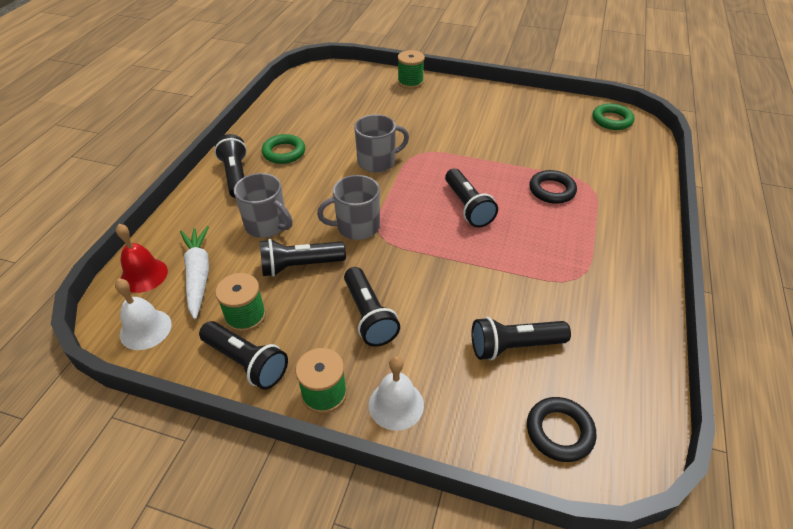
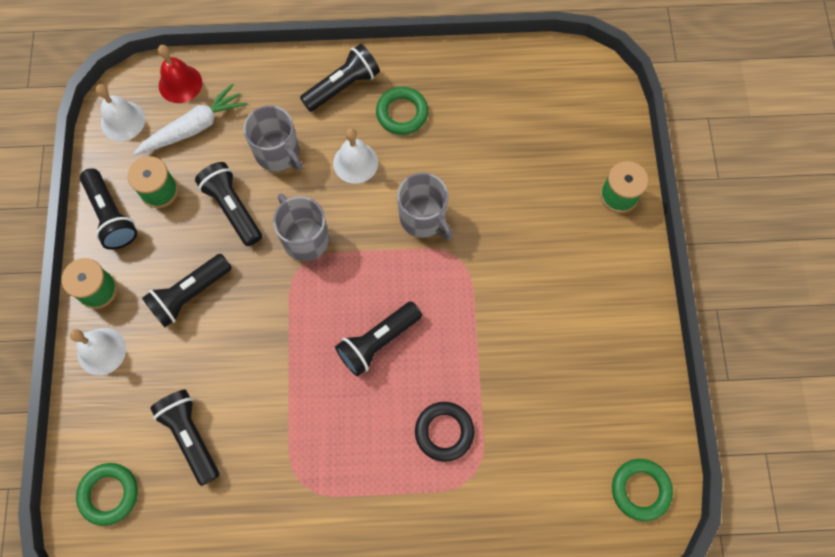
camera: 70 degrees right, 25 degrees up
black flashlight [199,321,288,390] -> black flashlight turned 45 degrees counterclockwise [80,168,137,250]
grey mug [234,173,292,238] -> grey mug turned 60 degrees counterclockwise [243,105,303,171]
black ring [527,397,597,462] -> green ring [76,463,138,526]
none -> white bell [333,128,378,184]

